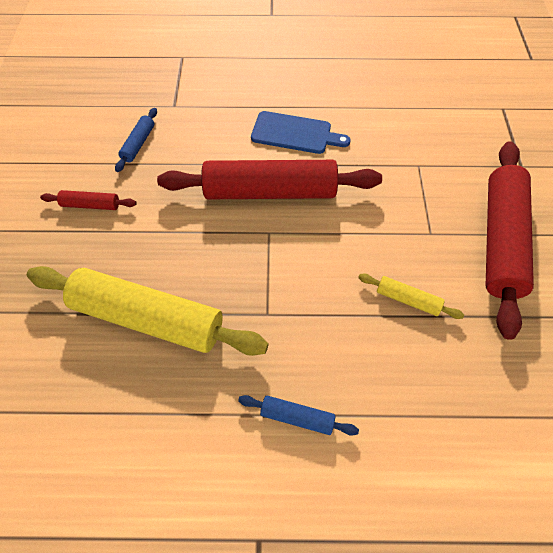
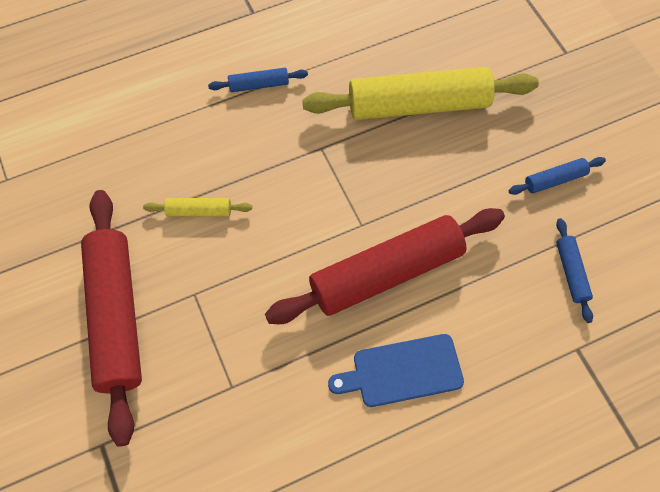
camera: 155 degrees right, 5 degrees up
red rolling pin [40,190,137,210] -> blue rolling pin [509,157,606,195]

